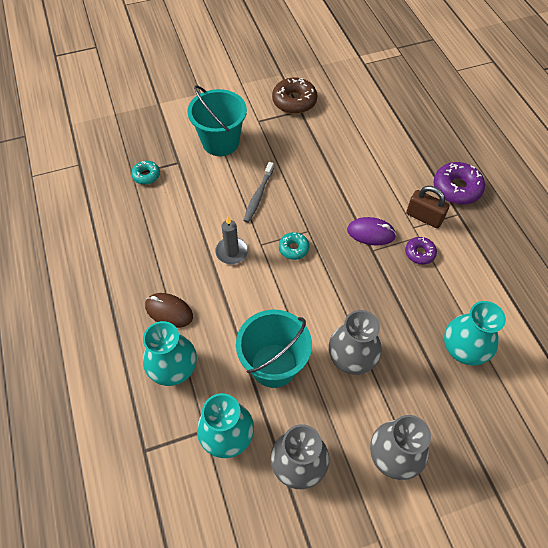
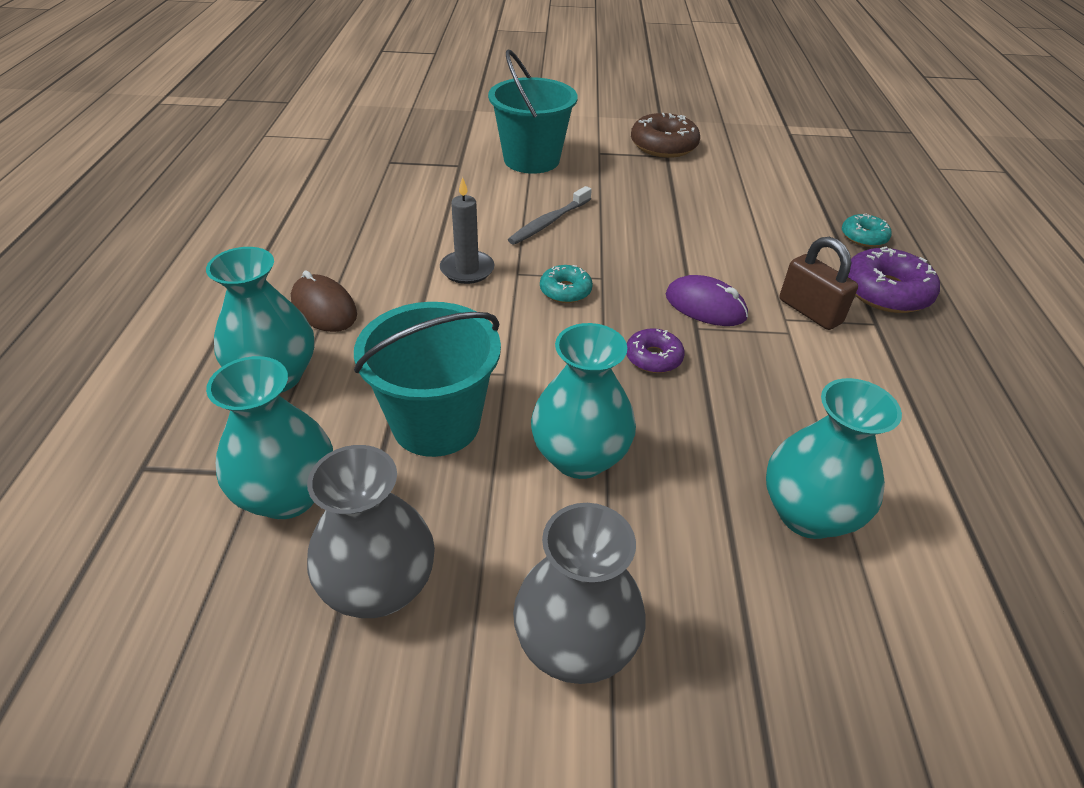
camera: 20 degrees right, 15 degrees down
turquoise donut [131,161,160,185] -> turquoise donut moved to [842,214,892,247]
grey vase [329,310,382,375] -> turquoise vase [531,323,636,479]
purple donut [405,237,437,264] -> purple donut moved to [626,328,685,373]

